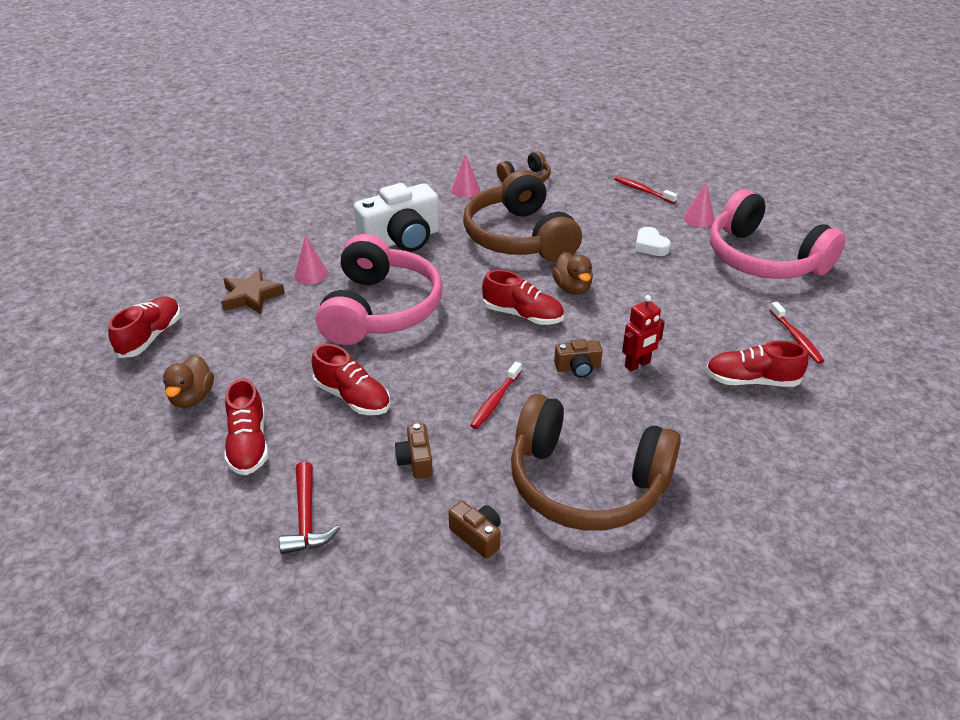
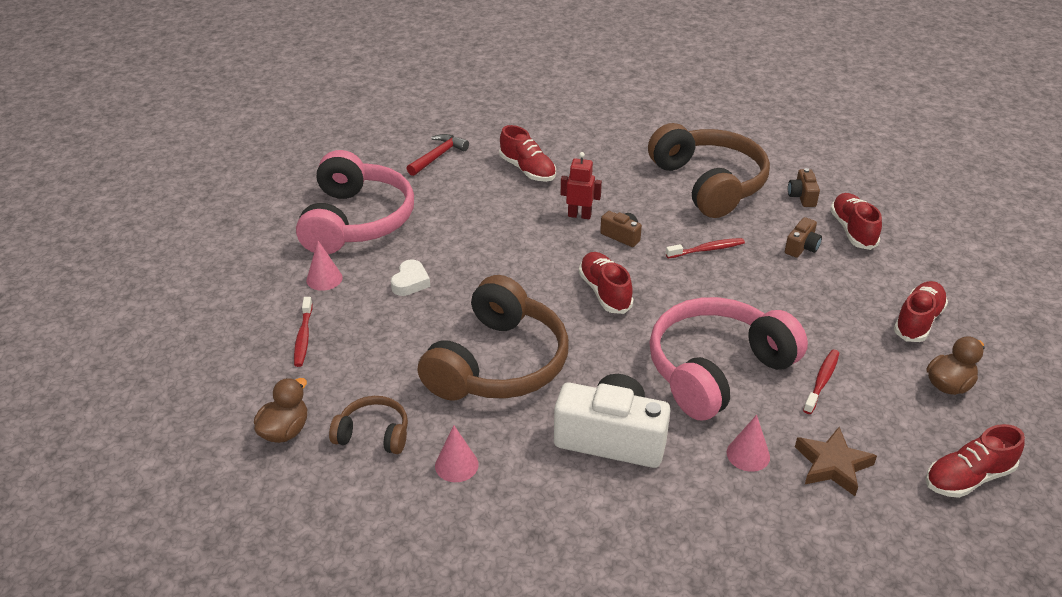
camera: 135 degrees left, 0 degrees up
red hammer [279,461,340,554] -> red hammer moved to [406,134,469,176]
red shoe [311,344,390,415] -> red shoe moved to [830,193,882,250]
brown duck [552,252,593,295] -> brown duck moved to [254,378,307,443]
red toothbrush [770,302,824,364] -> red toothbrush moved to [803,349,839,414]

